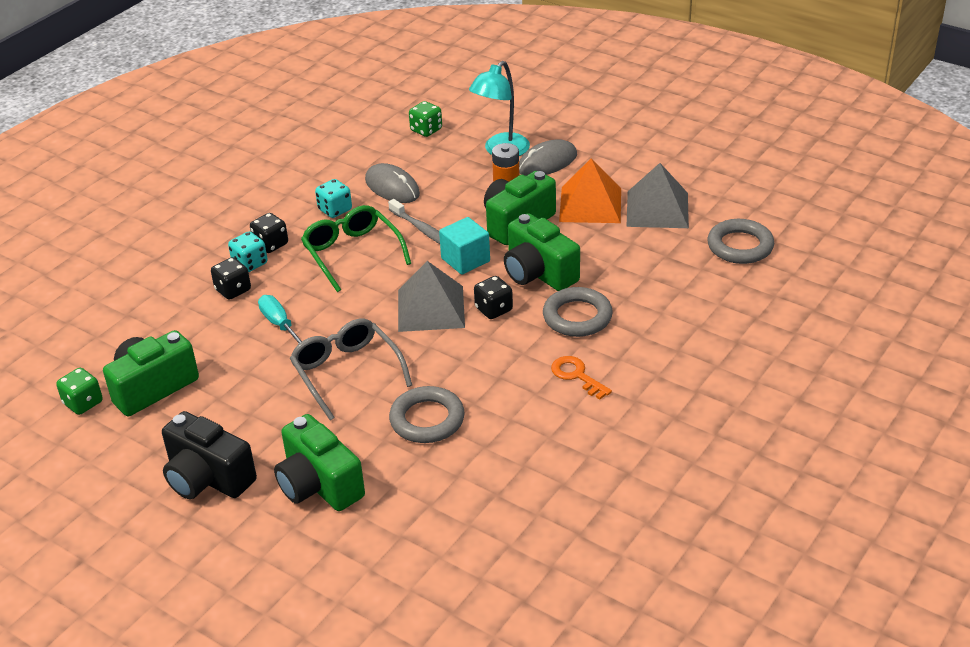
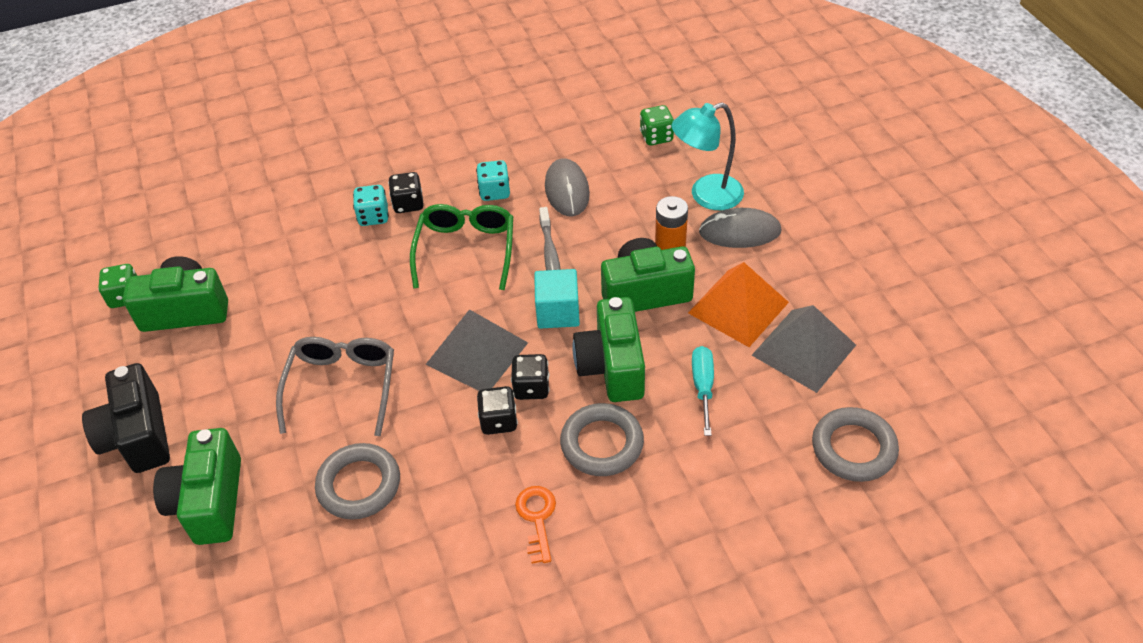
camera: 35 degrees right, 10 degrees up
black dice [211,257,251,300] -> black dice moved to [477,386,518,435]
turquoise screwdriver [258,295,302,344] -> turquoise screwdriver moved to [692,346,714,436]

